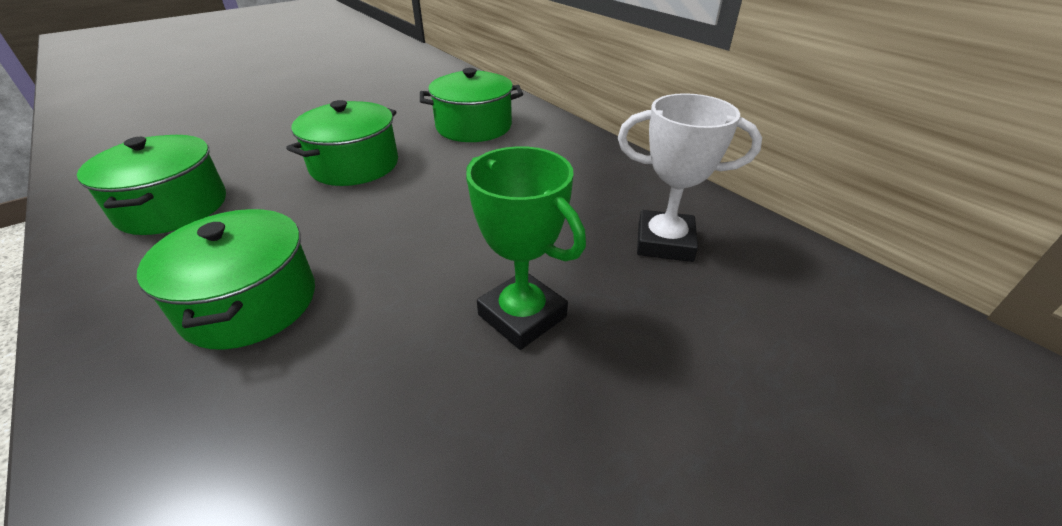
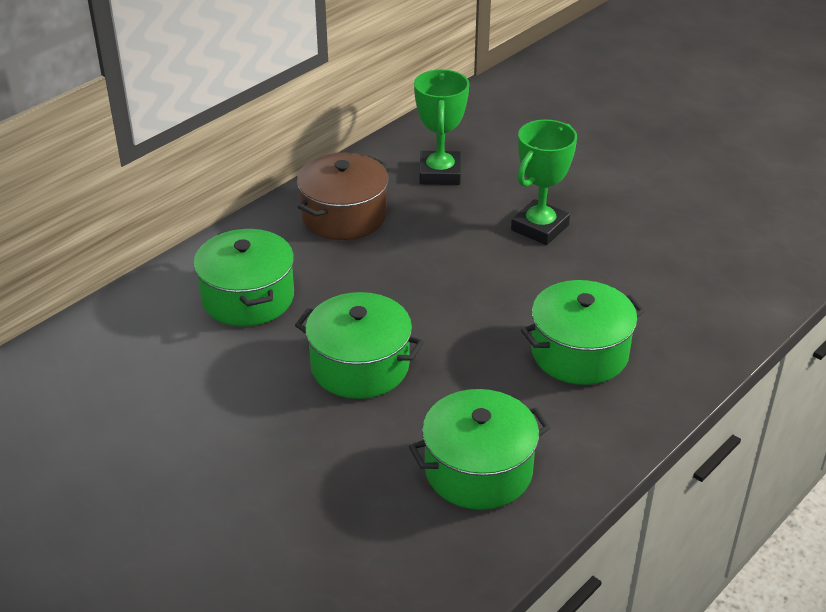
camera: 100 degrees left, 0 degrees up
white trophy [618,93,762,262] -> green trophy [414,69,469,185]
none -> brown pot [297,153,389,240]

